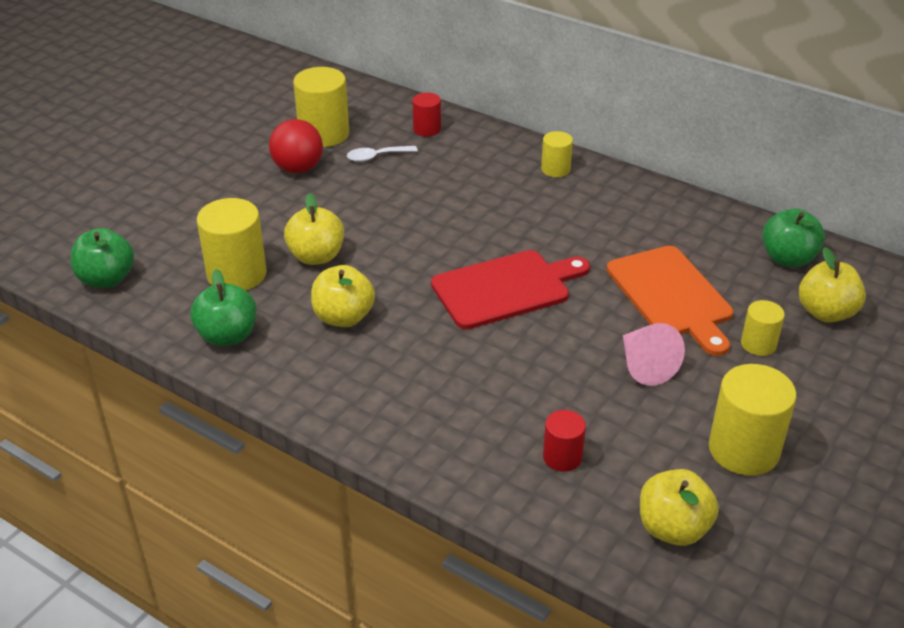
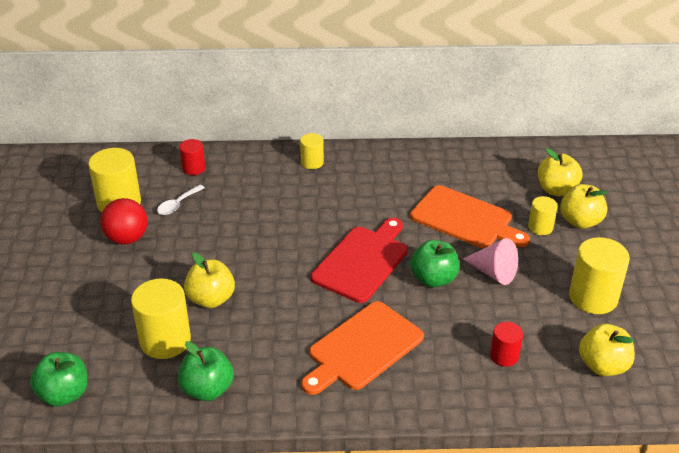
camera: 35 degrees left, 0 degrees up
yellow apple [311,265,375,327] -> yellow apple moved to [560,184,607,229]
green apple [762,209,825,267] -> green apple moved to [410,240,459,287]
none -> orange cutting board [301,301,424,395]

